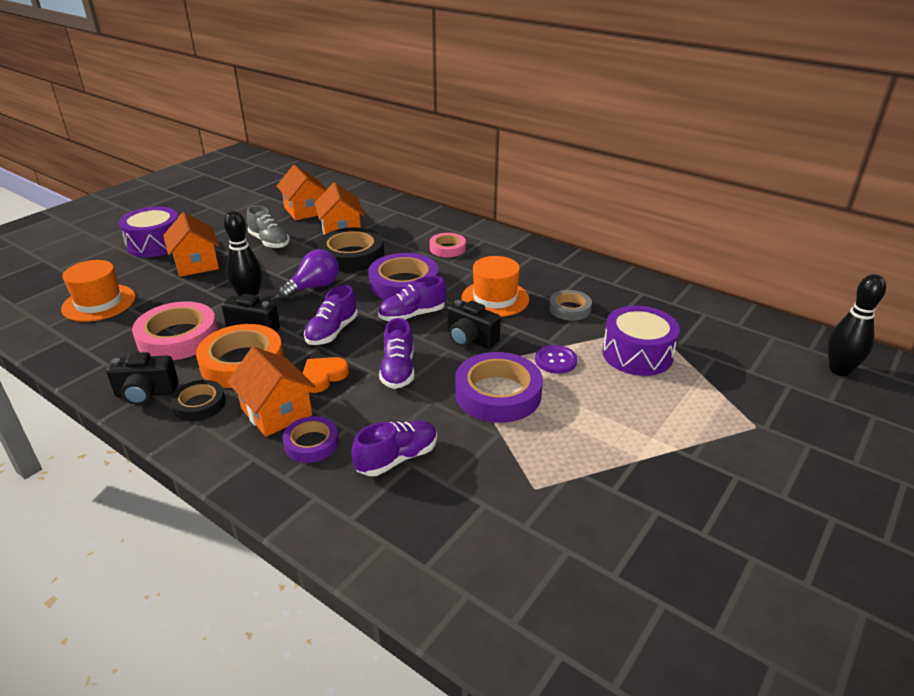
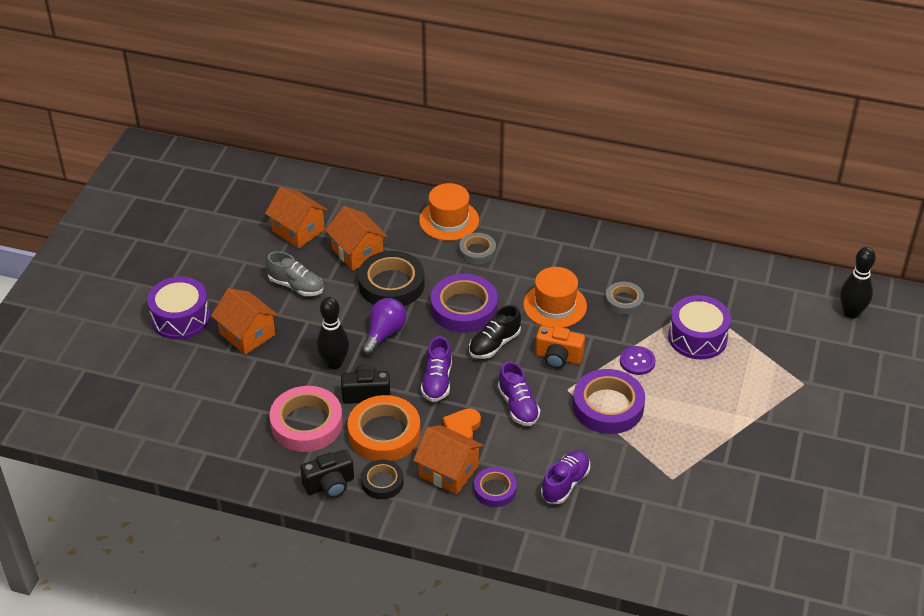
camera: 20 degrees left, 10 degrees up
orange hat [61,260,136,322] -> orange hat moved to [419,183,479,241]
purple shoe [378,276,447,321] -> black shoe [469,305,521,359]
pink tape [429,233,466,257] -> grey tape [459,233,496,264]
black camera [448,300,501,349] -> orange camera [535,326,585,369]

